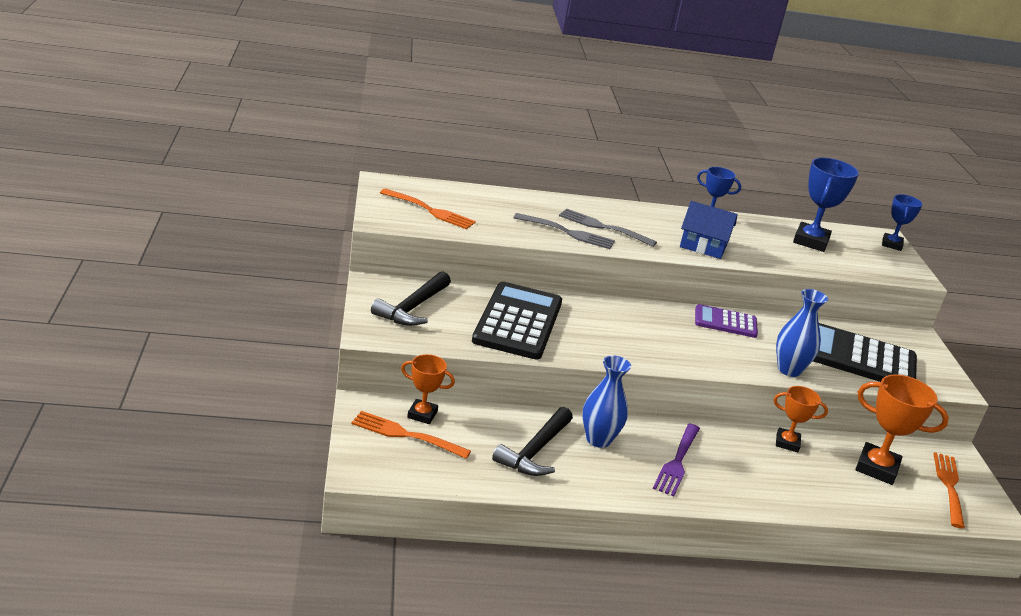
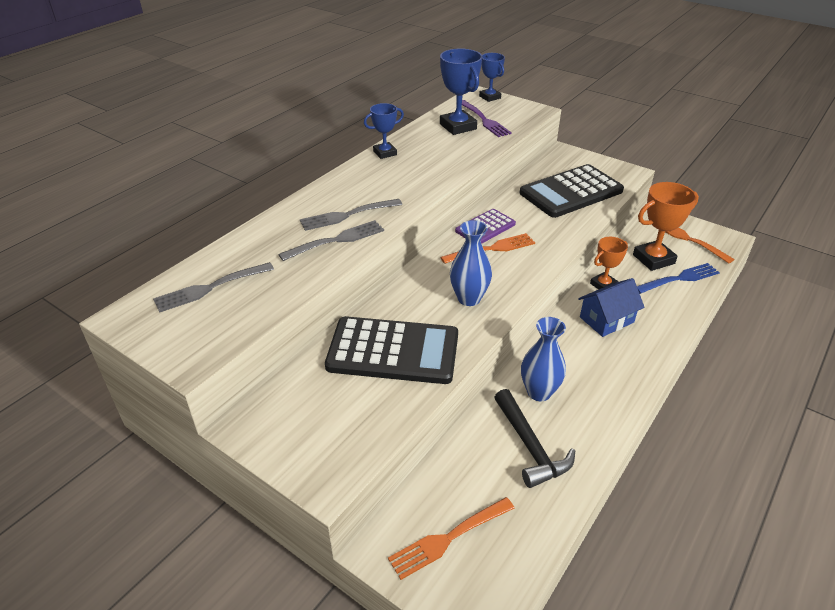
camera: 45 degrees left, 10 degrees up
black hammer [371,271,451,326] -> none
orange fork [380,188,476,229] -> orange fork moved to [440,233,535,264]
orange trophy [401,354,455,424] -> none
black calculator [472,282,562,360] -> black calculator turned 135 degrees clockwise [325,316,458,384]
purple fork [653,424,700,496] -> purple fork moved to [462,100,512,137]
blue house [680,201,738,259] -> blue house moved to [578,278,645,337]
blue vase [776,289,828,377] -> blue vase moved to [450,220,492,306]
none -> grey fork [153,262,274,313]
none -> blue fork [637,263,720,294]

